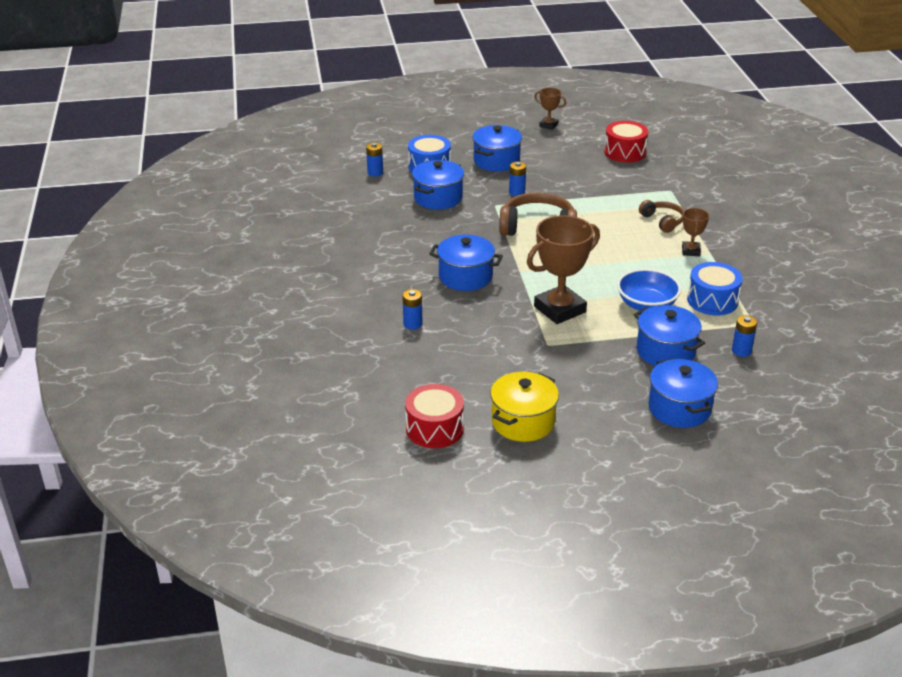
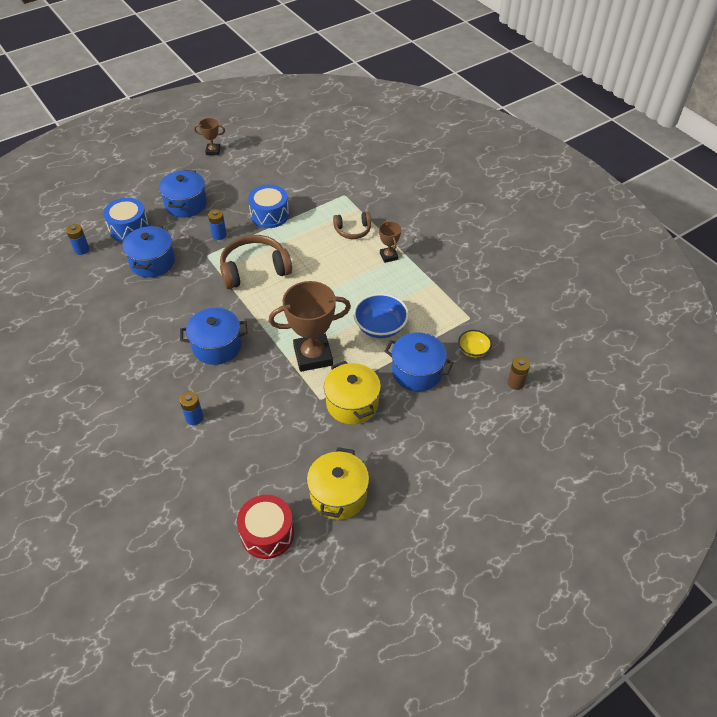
camera: 25 degrees left, 15 degrees up
brown trophy [527,215,600,324] -> brown trophy turned 45 degrees clockwise [269,281,351,372]
red drum [604,121,648,163] -> none
brown headphones [639,200,684,233] -> brown headphones turned 135 degrees clockwise [333,212,371,239]
blue pot [648,358,718,428] -> none
blue drum [687,262,743,315] -> blue drum moved to [248,184,289,228]
blue battery [732,315,757,357] -> yellow bowl [458,330,492,358]
none -> yellow pot [324,361,381,425]
none -> brown battery [507,357,530,390]

